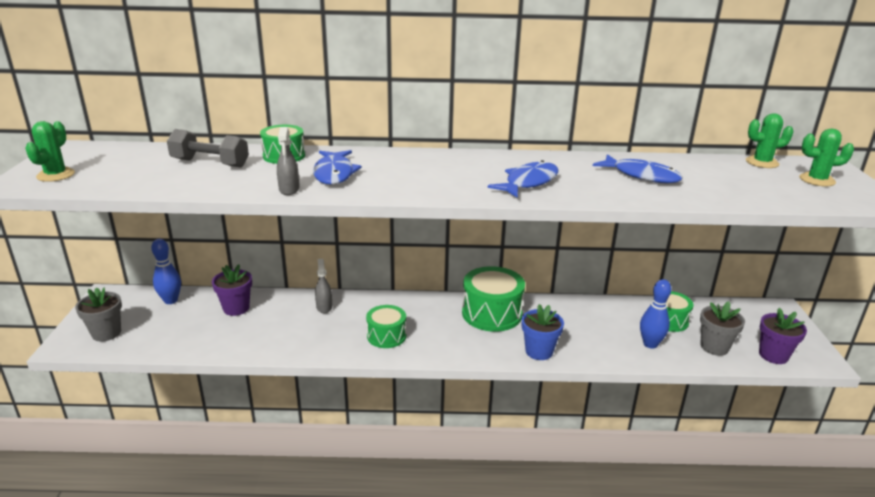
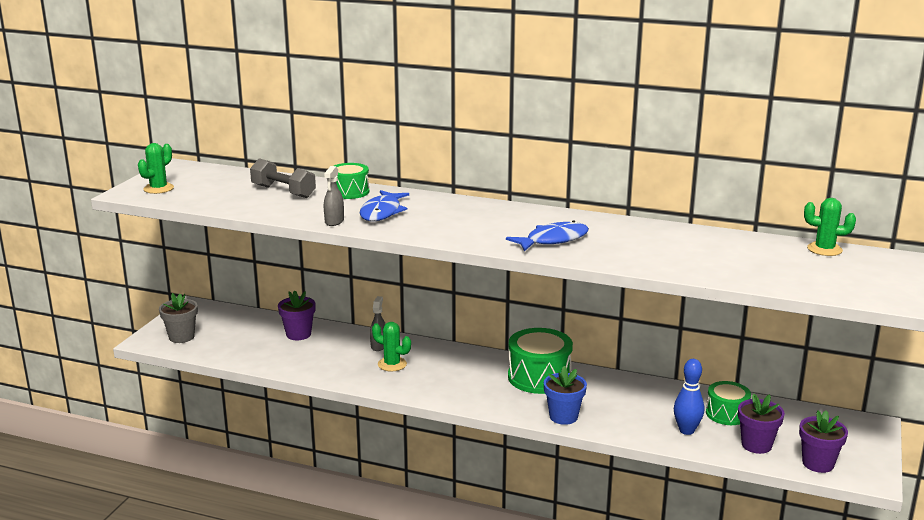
camera: 20 degrees right, 5 degrees down
blue bowling pin [151,239,181,304] -> none
green drum [366,305,406,348] -> none
blue fish [593,154,683,183] -> none
grey flower pot [700,301,745,356] -> purple flower pot [738,394,785,454]
green cactus [799,128,854,186] -> green cactus moved to [372,322,411,371]

